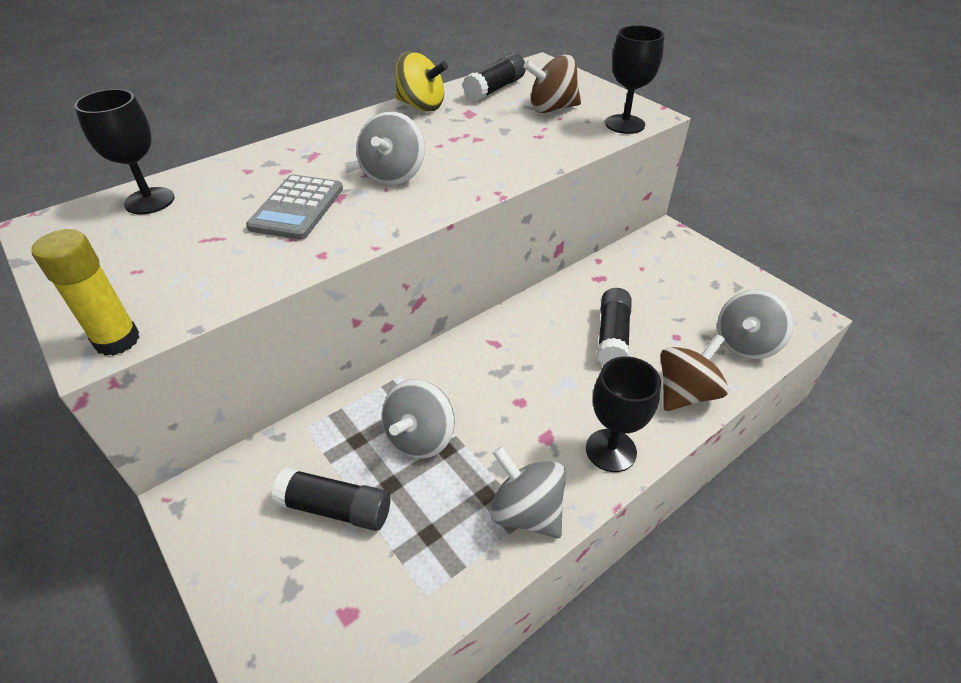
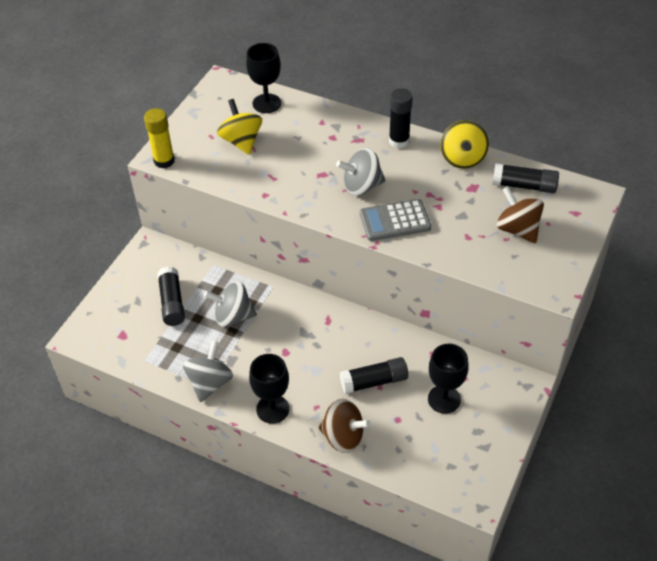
camera: 65 degrees right, 5 degrees up
grey calculator [246,174,343,240] -> grey calculator moved to [360,199,431,241]
black goblet [605,25,664,134] -> black goblet moved to [428,344,469,414]
grey spinning top [717,290,793,360] -> none
none -> yellow spinning top [217,99,262,155]
none -> black glue stick [389,88,413,148]

